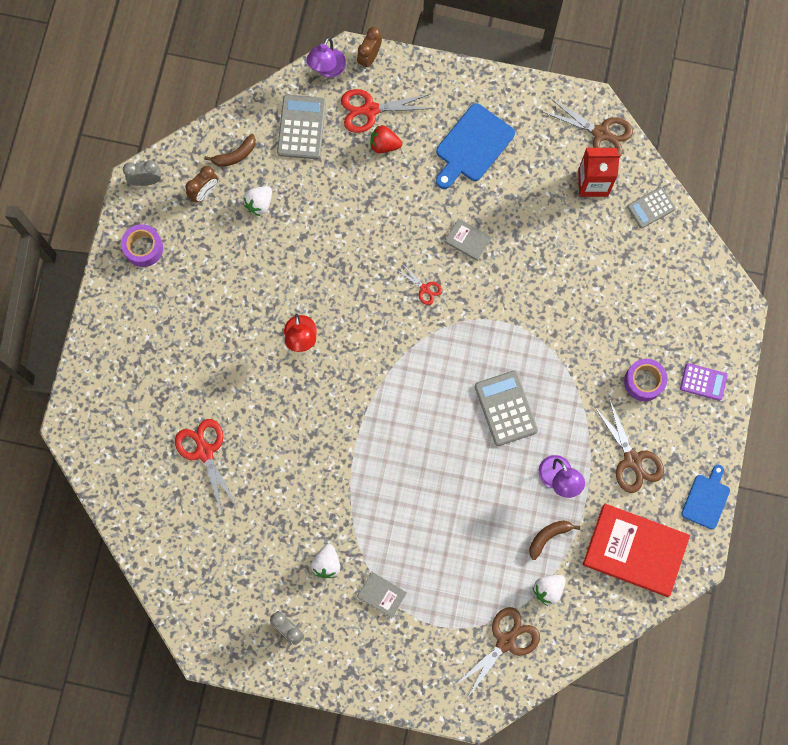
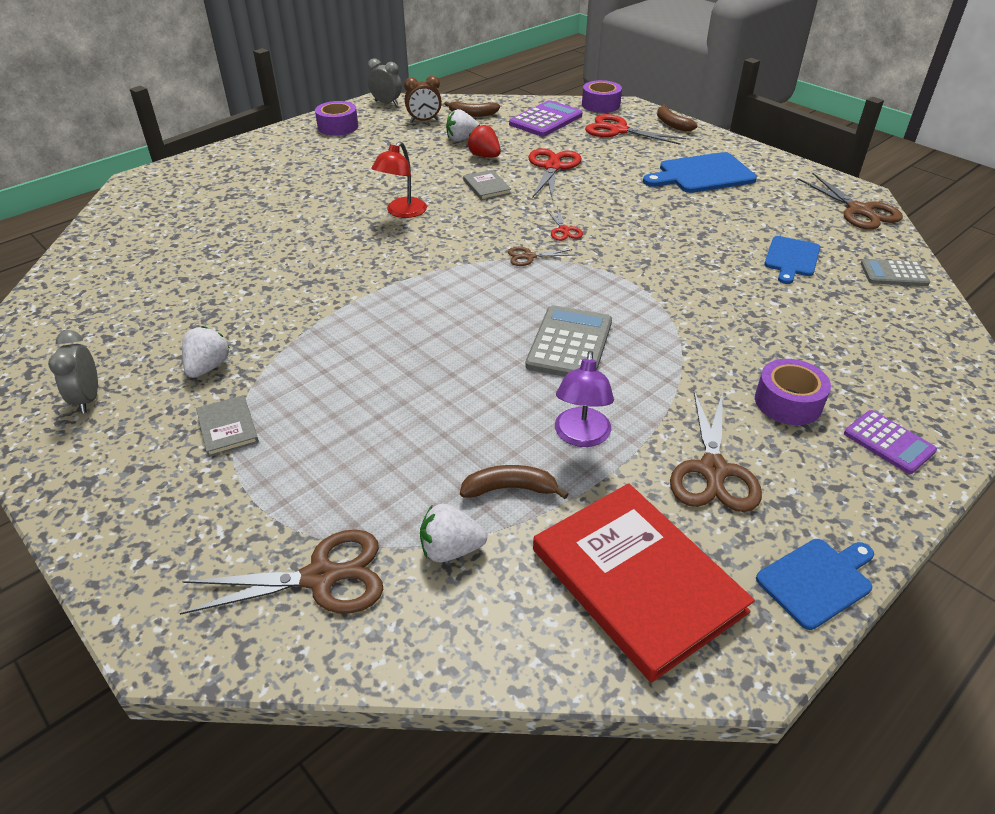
camera: 35 degrees right, 35 degrees down
red scissors [175,419,237,514] -> red scissors moved to [528,148,581,201]
grey calculator [277,95,326,159] -> purple calculator [509,100,582,137]
purple lamp [306,37,346,77] -> purple tape [582,80,622,113]
white strawberry [311,544,340,578] -> white strawberry turned 150 degrees clockwise [182,326,230,378]
brown clock [357,27,382,69] -> none
red strawberry [370,125,402,153] -> red strawberry moved to [467,124,501,157]
grey book [444,218,492,261] -> grey book moved to [463,170,511,200]
red carton [578,148,620,197] -> none
none -> brown scissors [508,247,573,266]
none -> brown banana [657,104,698,131]
none -> blue cutting board [764,236,820,284]

